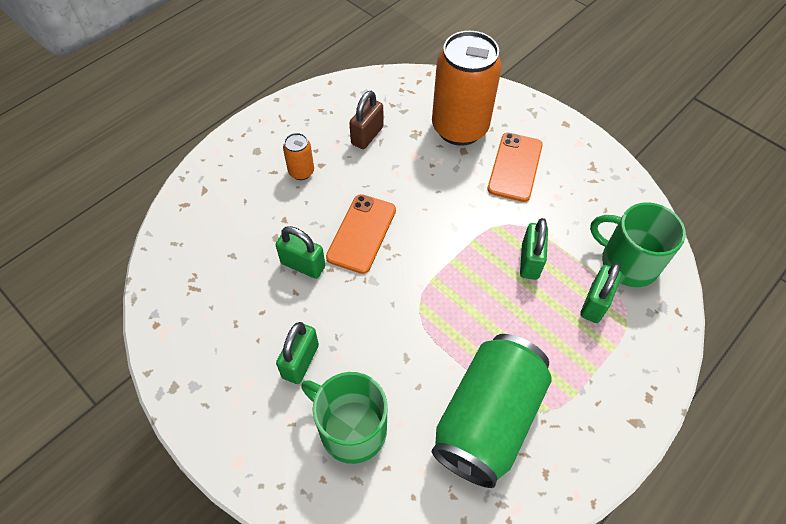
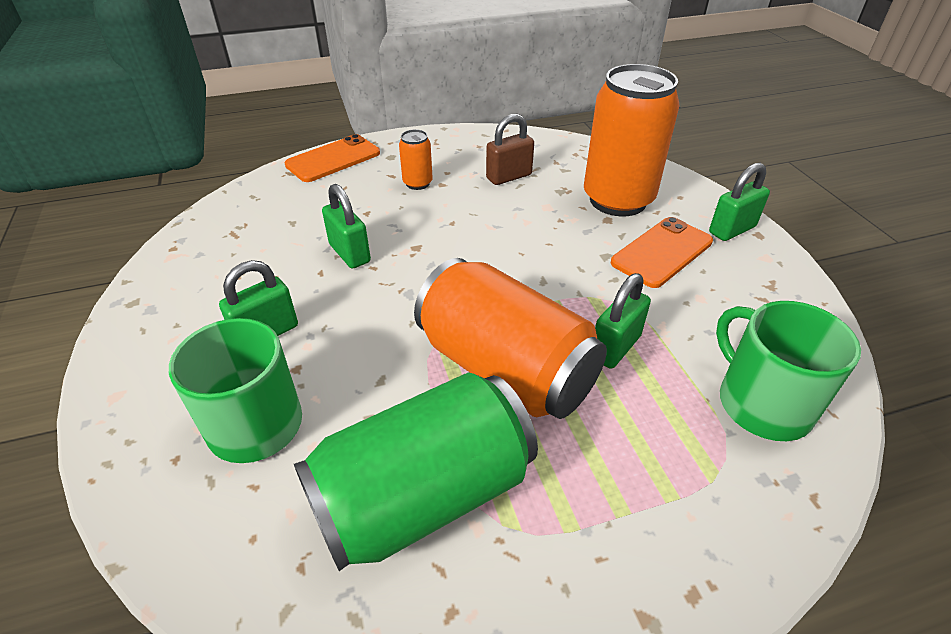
camera: 30 degrees right, 15 degrees down
orange phone [326,194,396,274] -> orange phone moved to [285,134,380,182]
green padlock [580,263,622,323] -> green padlock moved to [709,163,770,241]
none -> orange can [414,258,607,419]

